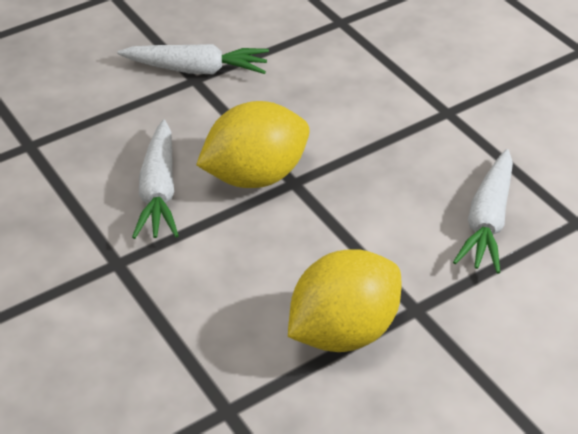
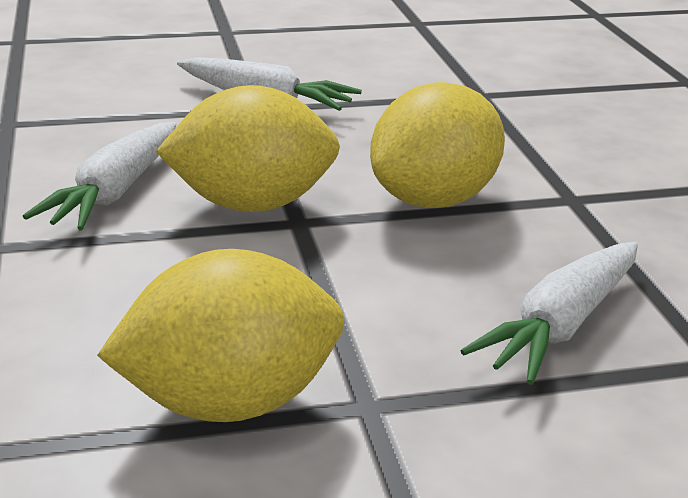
camera: 20 degrees right, 15 degrees down
none -> yellow lemon [370,82,505,208]

